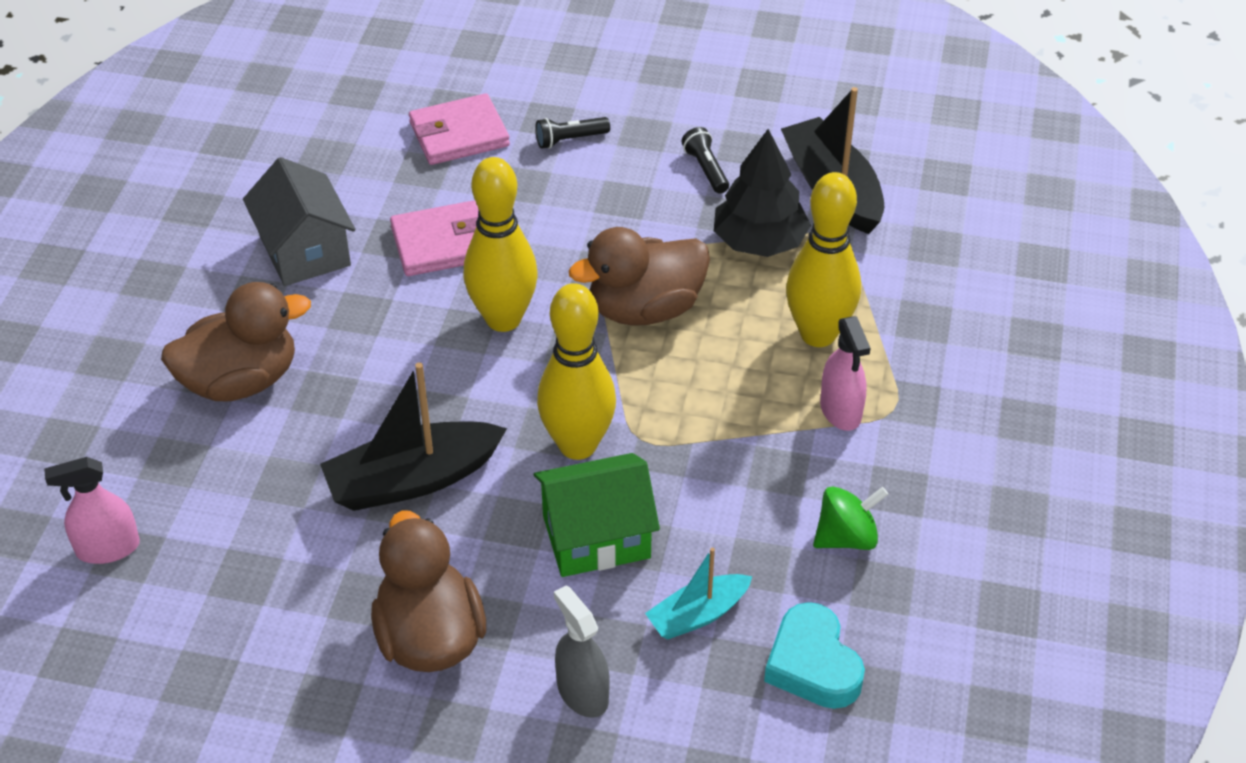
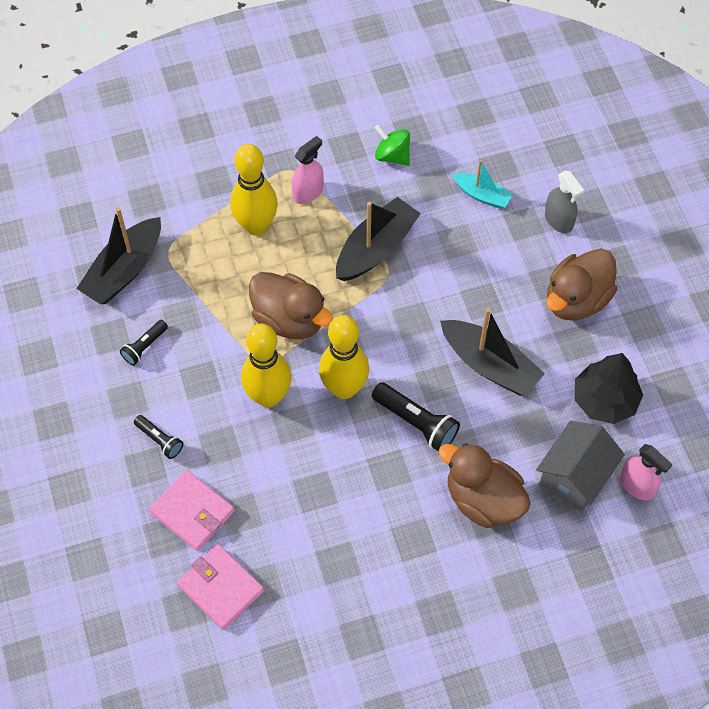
camera: 120 degrees left, 15 degrees up
grey house [243,157,355,286] -> grey house moved to [536,421,625,511]
pink wallet [390,200,479,276] -> pink wallet moved to [177,544,264,630]
green house [534,453,660,577] -> none
yellow bowling pin [537,283,616,460] -> yellow bowling pin moved to [241,324,291,407]
grey spray bottle [554,585,610,718] -> grey spray bottle turned 60 degrees counterclockwise [545,171,584,233]
black tree [714,129,811,257] -> black tree moved to [575,353,643,424]
turquoise heart [764,602,865,709] -> none
none -> black boat [336,197,421,281]
none -> black flashlight [372,382,460,451]

